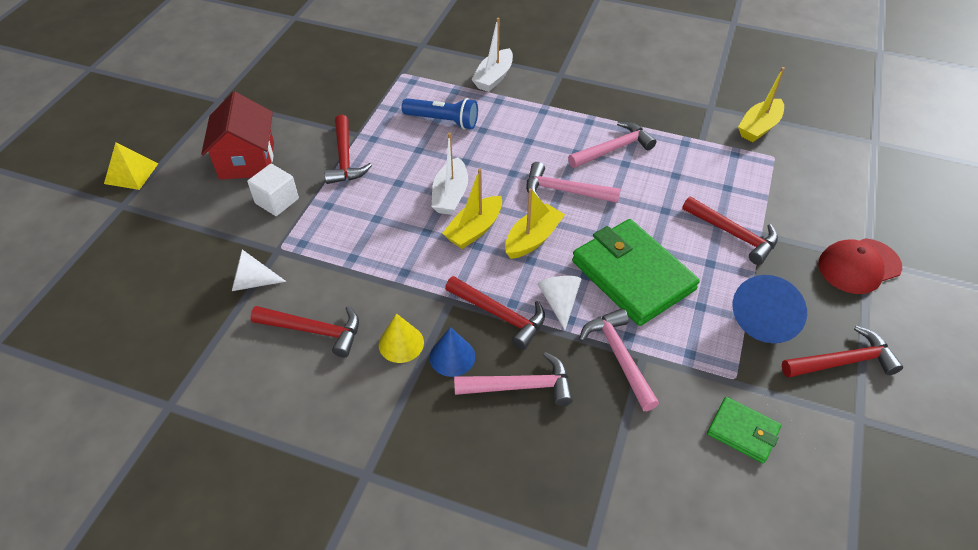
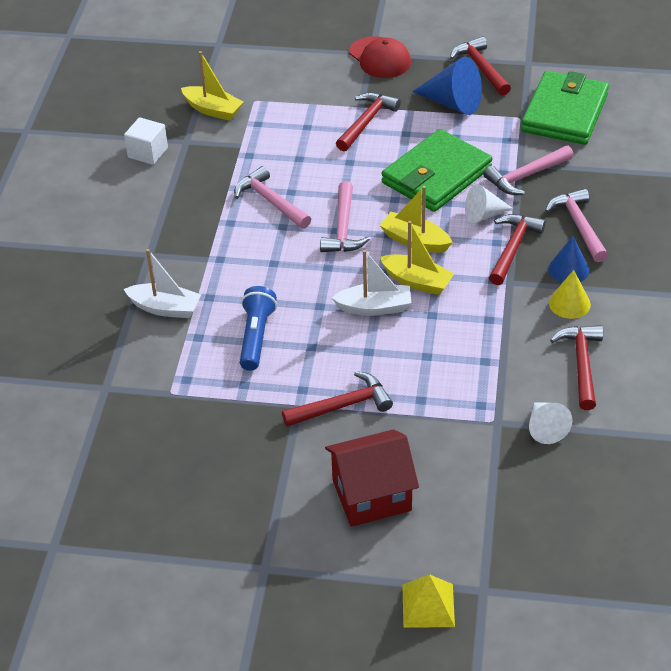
camera: 100 degrees left, 5 degrees down
white cube [247,164,299,216] -> white cube moved to [124,117,168,165]
green wallet [707,397,781,463] -> green wallet [521,71,609,145], size x1.99

